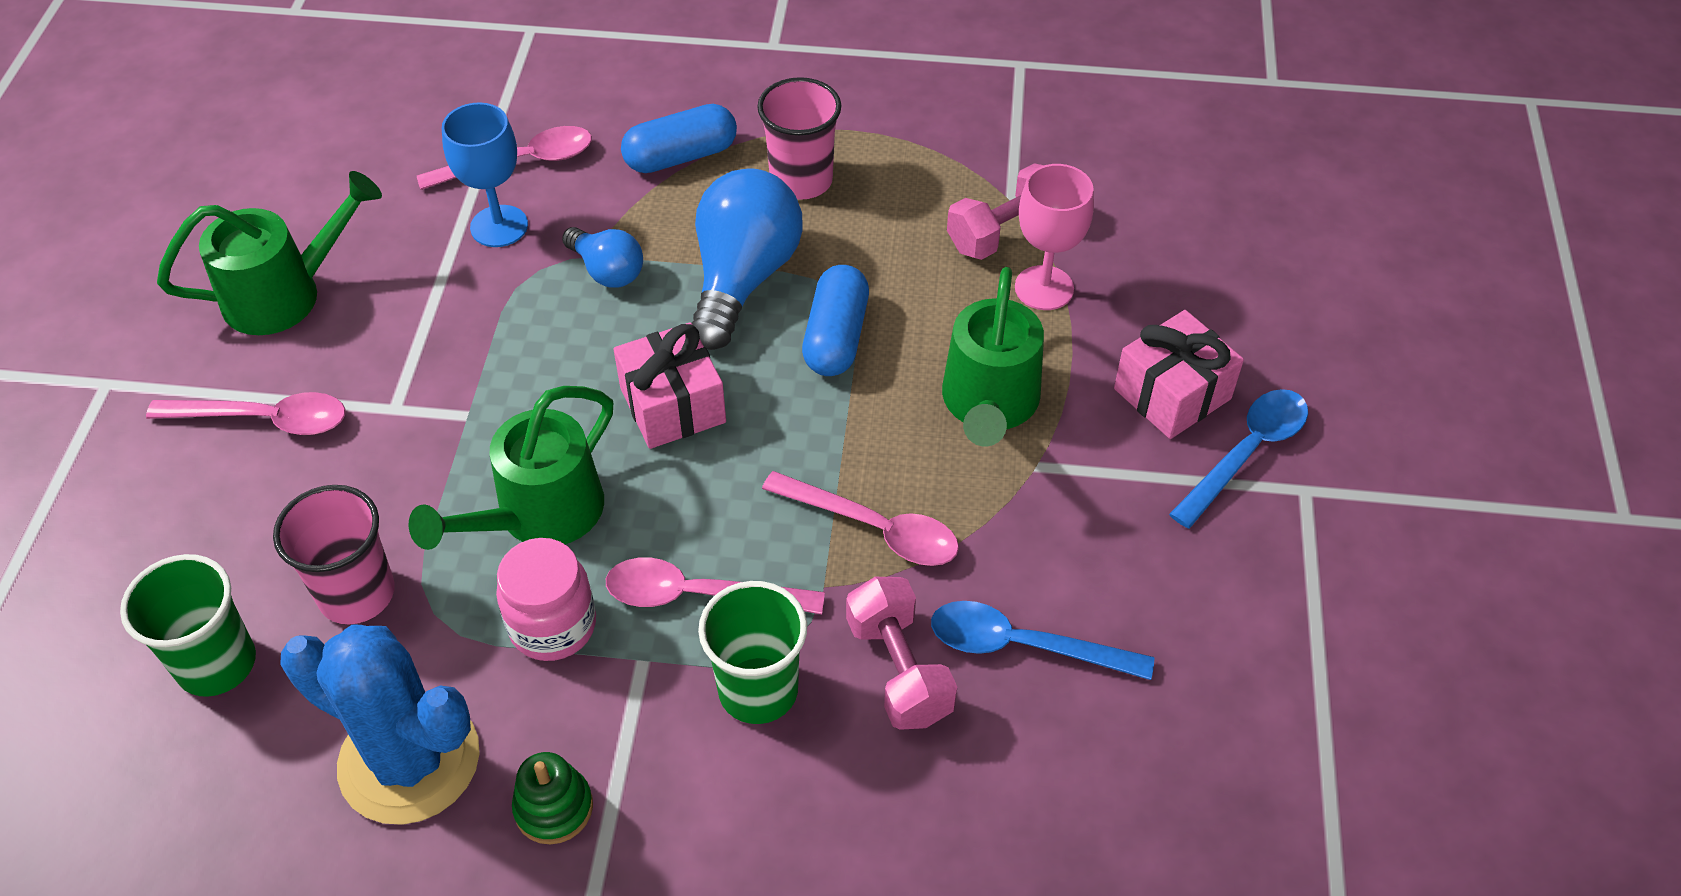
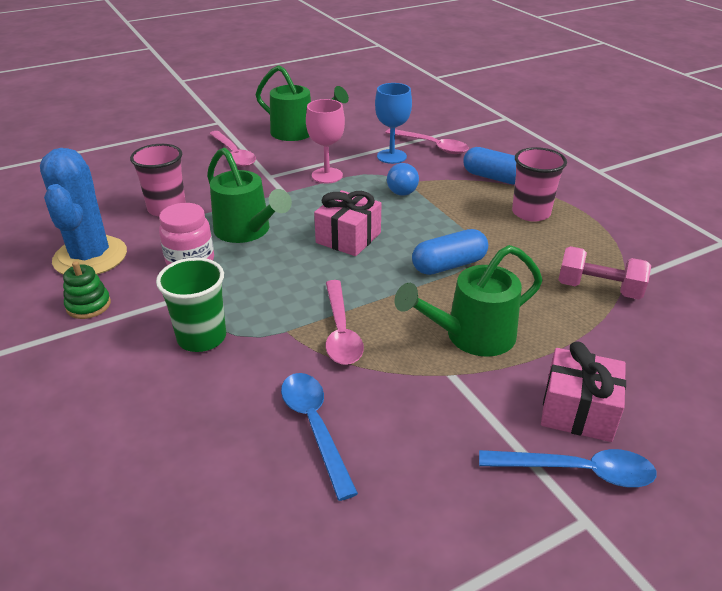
camera: 55 degrees right, 15 degrees down
green cup [120,554,256,697] -> none
green watering can [409,386,613,550] -> green watering can turned 135 degrees counterclockwise [207,147,292,243]
pink spoon [606,557,825,614] -> none
blue light bulb [692,168,803,350] -> none
pink dumbbell [846,577,957,730] -> none
pink goblet [1015,164,1094,310] -> pink goblet moved to [306,99,345,183]

